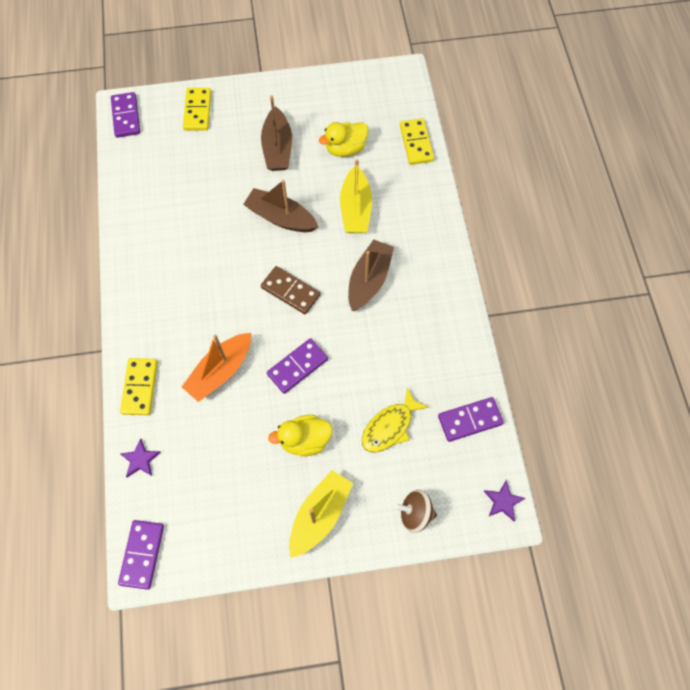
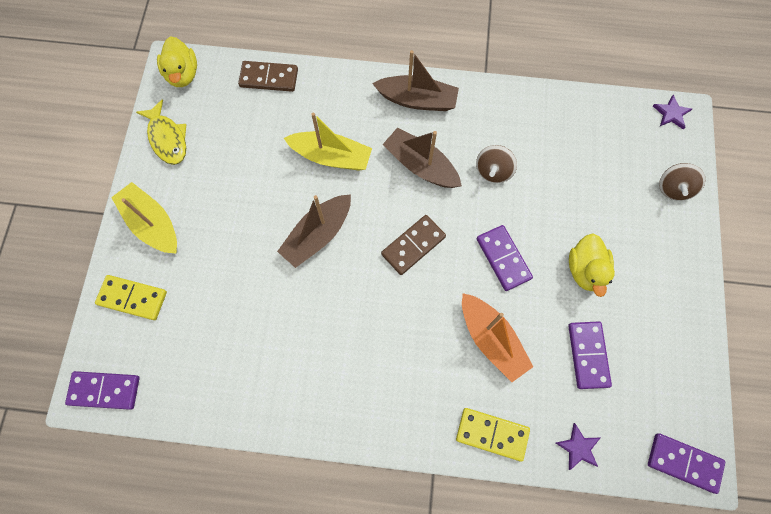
camera: 75 degrees left, 5 degrees up
brown boat [261,95,292,171] -> brown boat moved to [372,50,459,111]
yellow boat [289,470,353,558] -> yellow boat moved to [111,182,177,254]
yellow duck [319,122,369,157] -> yellow duck moved to [157,36,197,87]
yellow fish [362,387,429,452] -> yellow fish moved to [136,99,186,165]
yellow domino [400,118,434,165] -> brown domino [238,61,298,92]
purple domino [438,397,504,442] -> purple domino moved to [568,321,612,389]
none -> brown spinning top [476,145,517,183]

